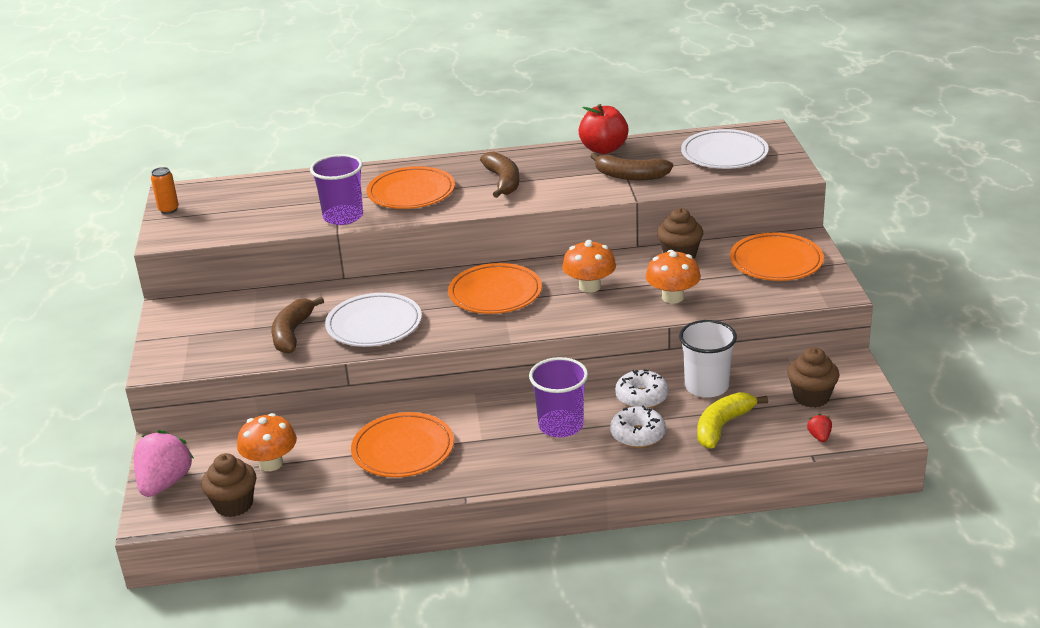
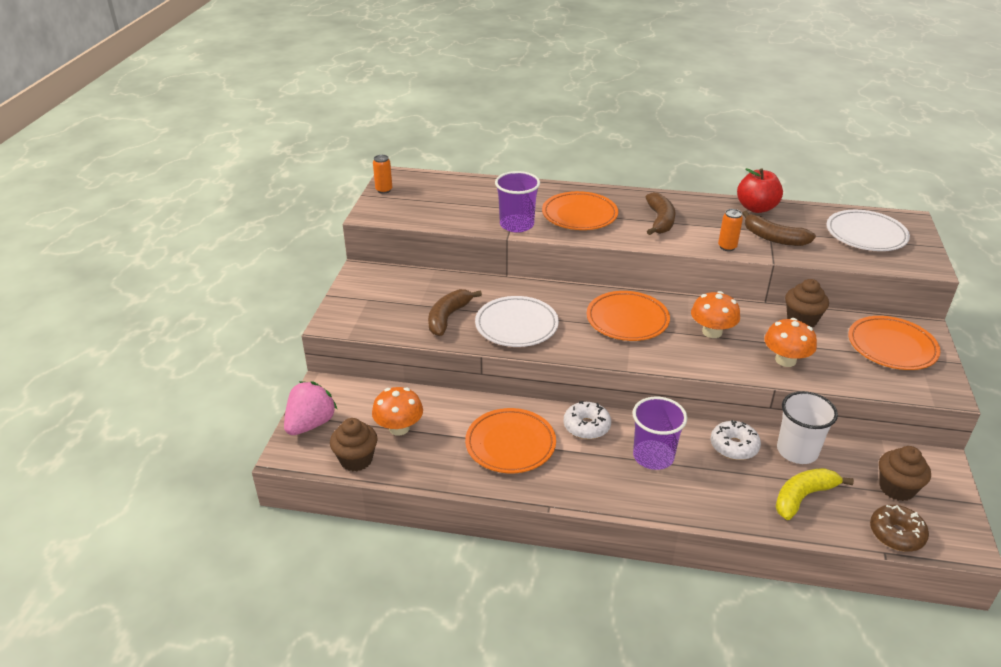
camera: 15 degrees right, 5 degrees up
white donut [610,405,666,448] -> white donut moved to [564,401,611,439]
red strawberry [807,414,832,442] -> brown donut [870,505,929,552]
none -> orange can [718,209,743,251]

